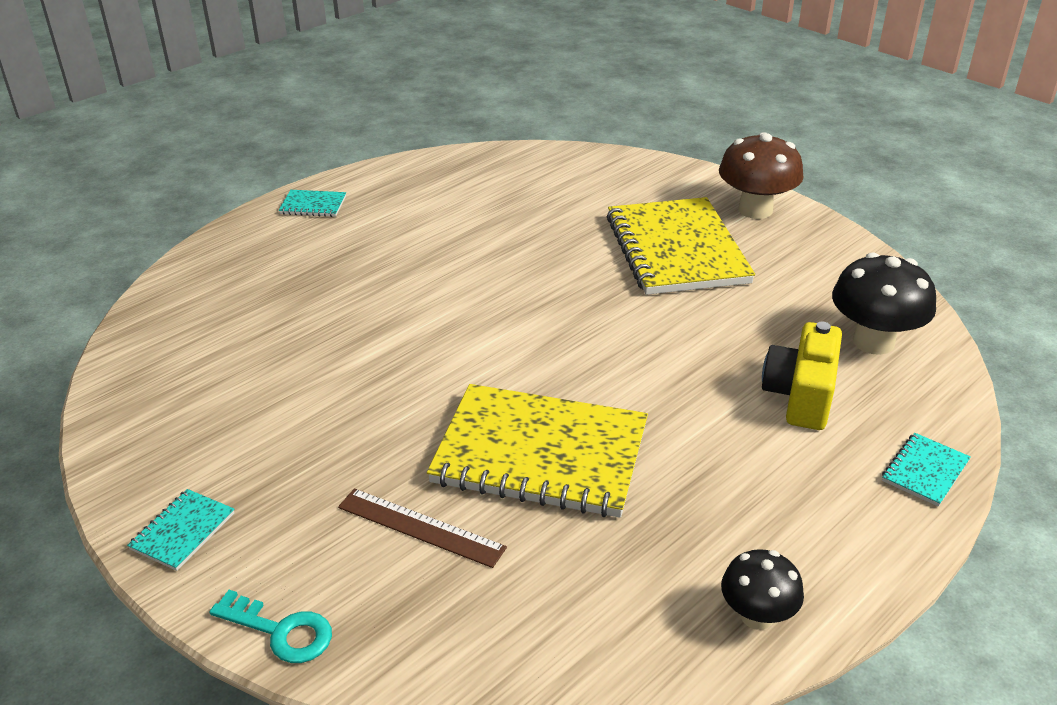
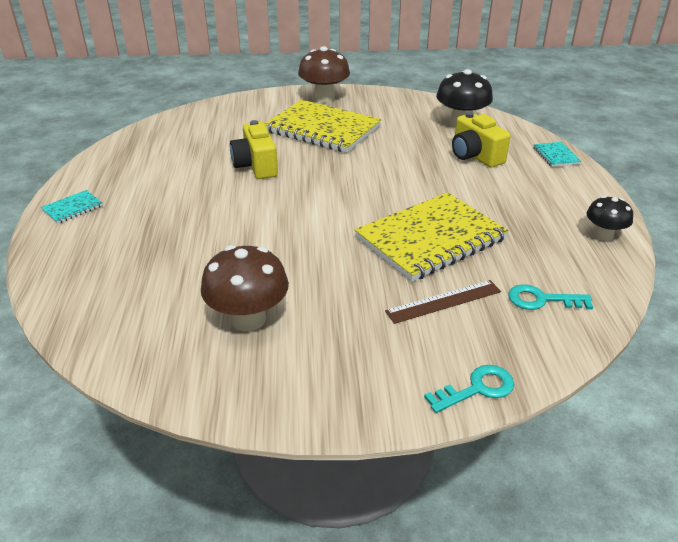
camera: 50 degrees left, 0 degrees up
turquoise notebook [127,489,234,571] -> none
none -> brown mushroom [201,245,289,331]
none -> yellow camera [230,120,278,179]
none -> turquoise key [509,284,593,310]

